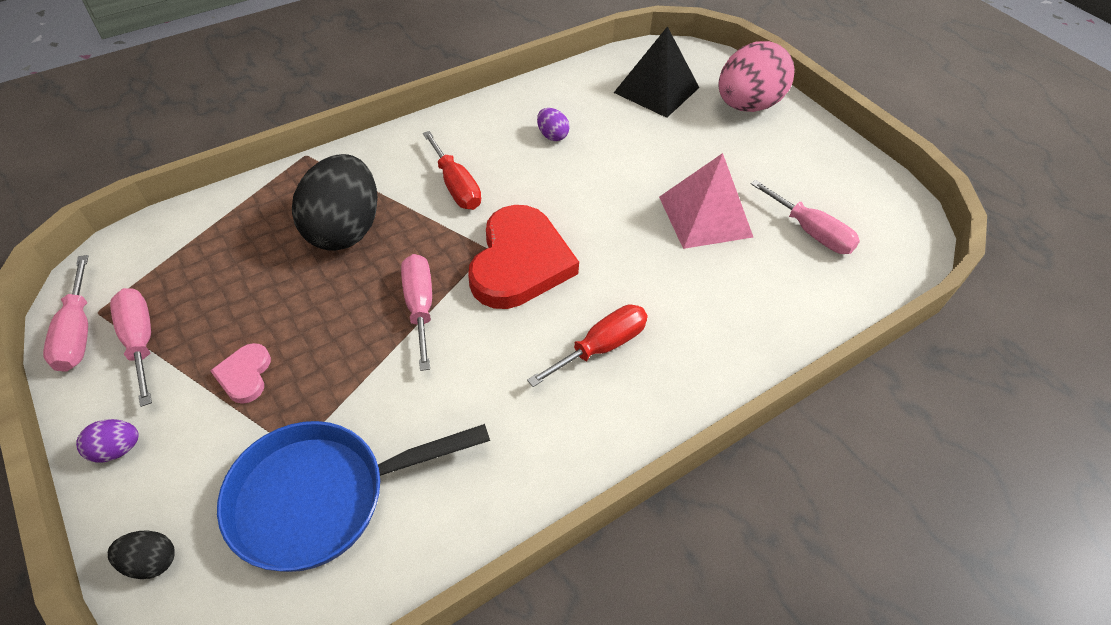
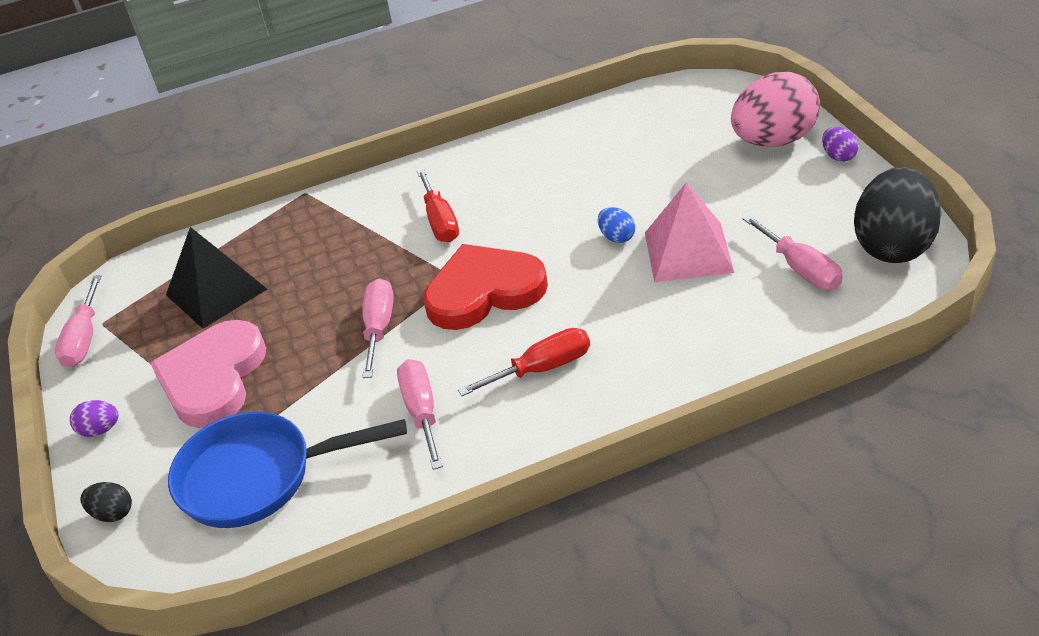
camera: 20 degrees right, 10 degrees down
pink screwdriver [110,288,152,407] -> pink screwdriver moved to [397,359,443,470]
pink heart [210,343,271,404] -> pink heart [150,320,266,428], size x2.19
black egg [292,154,378,251] -> black egg moved to [854,167,941,263]
red heart [468,205,579,309] -> red heart turned 135 degrees counterclockwise [423,244,548,330]
purple egg [537,108,570,141] -> purple egg moved to [822,127,859,162]
black pyramid [614,26,699,118] -> black pyramid moved to [166,227,267,329]
none -> blue egg [598,207,635,243]

